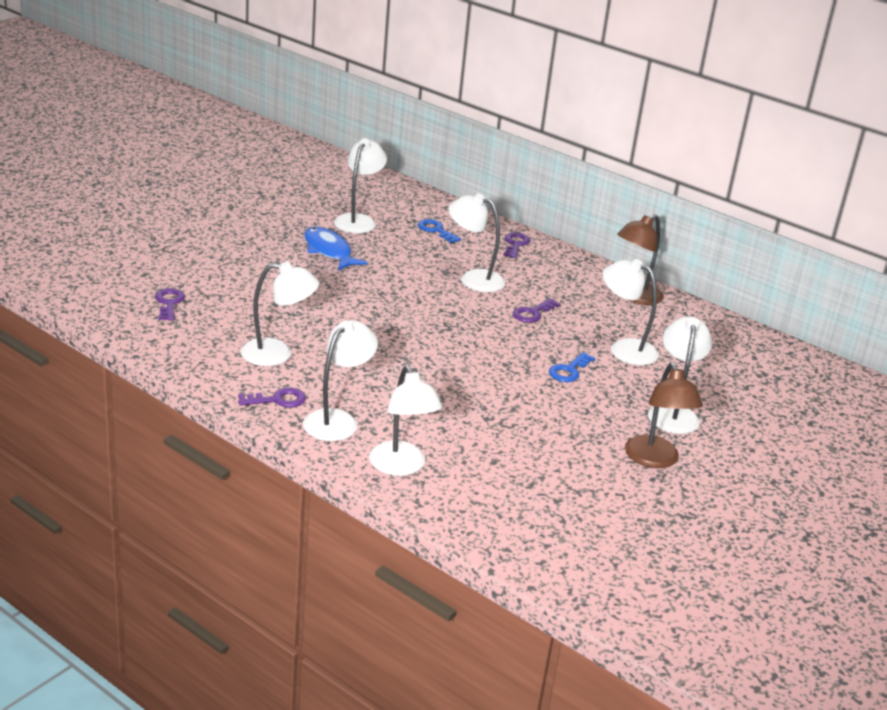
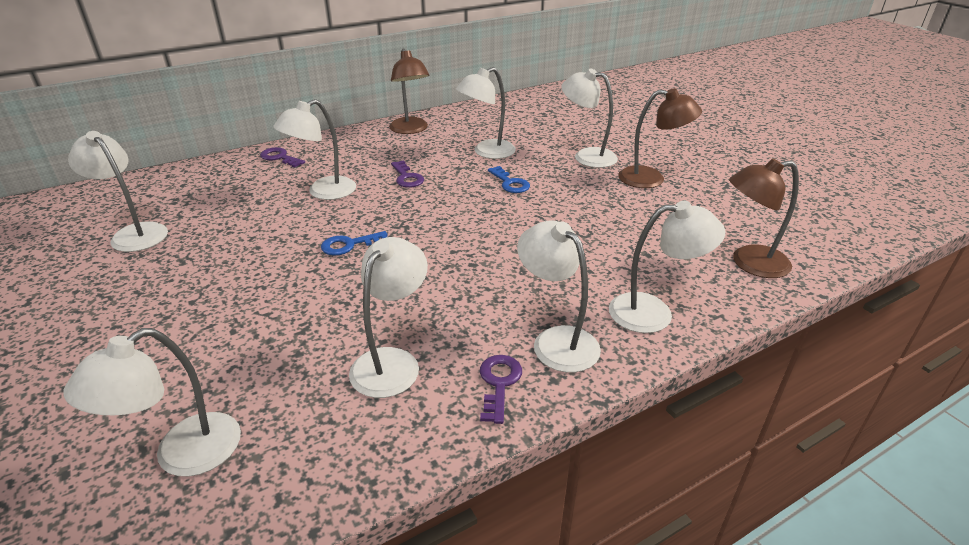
camera: 65 degrees left, 5 degrees up
purple key [155,288,185,320] -> white lamp [63,328,241,477]
blue fish [304,227,368,271] -> none
blue key [418,219,461,243] -> blue key moved to [321,231,388,256]
none -> brown lamp [729,158,799,278]

